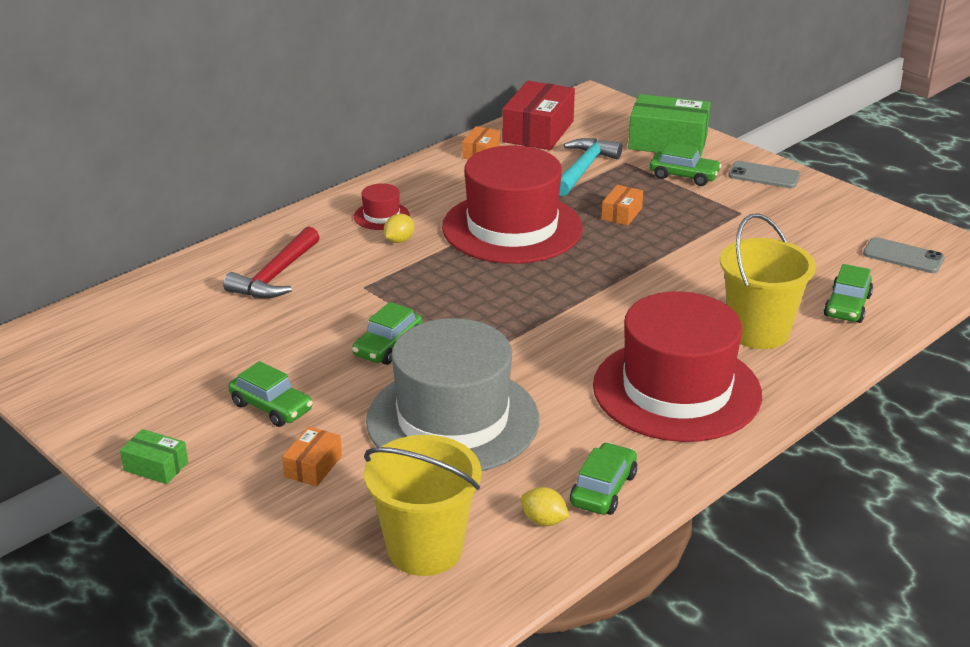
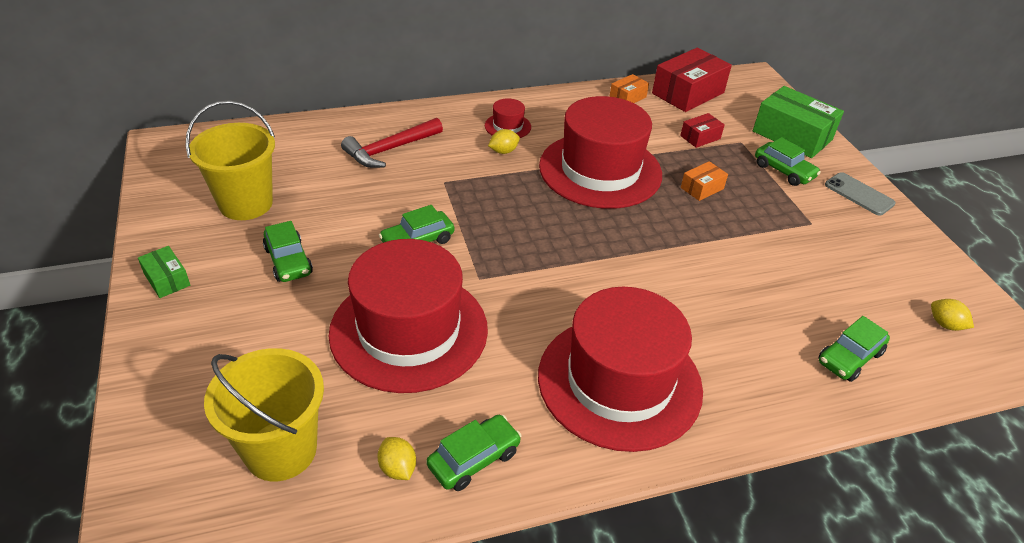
camera: 25 degrees right, 10 degrees up
orange box [282,426,342,486] -> none
grey hat [366,318,539,471] -> red hat [329,239,488,393]
turquoise hammer [559,138,622,196] -> red box [680,113,725,148]
yellow bucket [720,214,816,349] -> yellow bucket moved to [186,101,275,220]
grey phone [863,237,945,273] -> yellow lemon [931,299,974,331]

